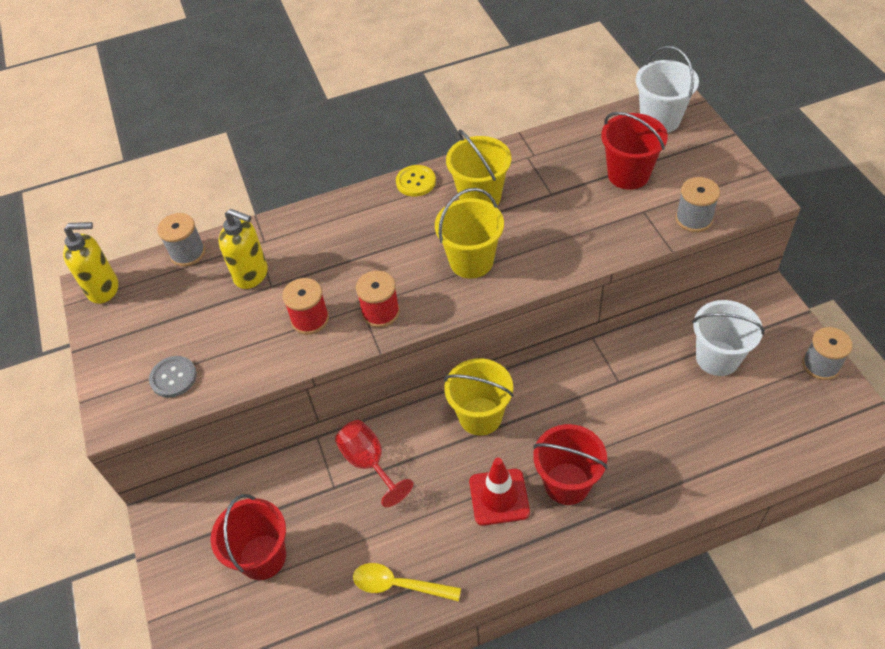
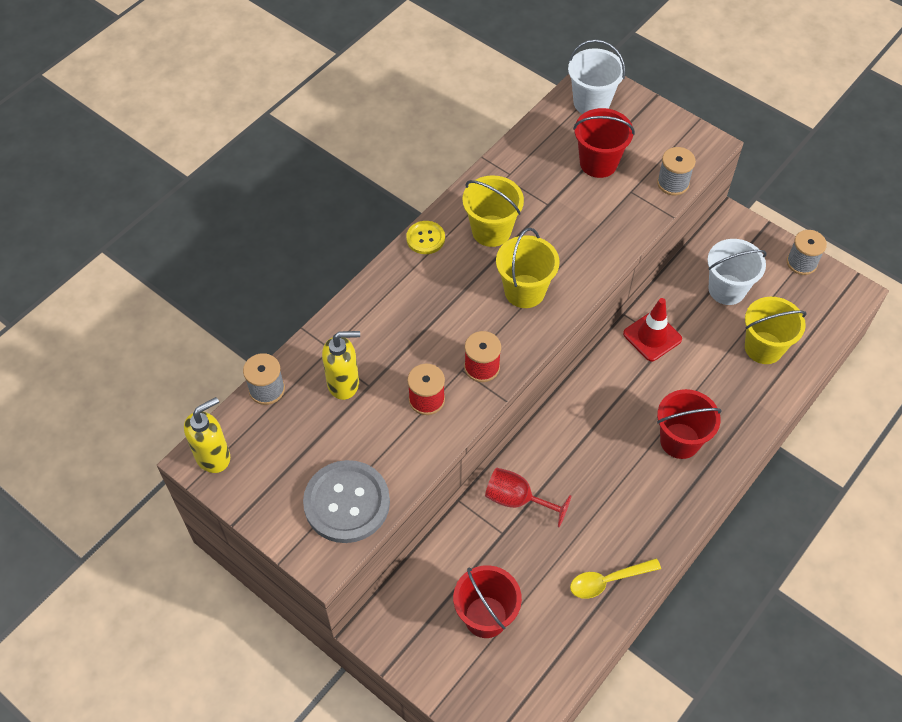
camera: 35 degrees left, 5 degrees up
grey button [149,356,197,398] -> grey button [303,460,390,543], size x1.93
yellow bucket [444,358,514,436] -> yellow bucket moved to [745,297,806,364]
red traffic cone [469,458,530,526] -> red traffic cone moved to [623,298,682,361]

